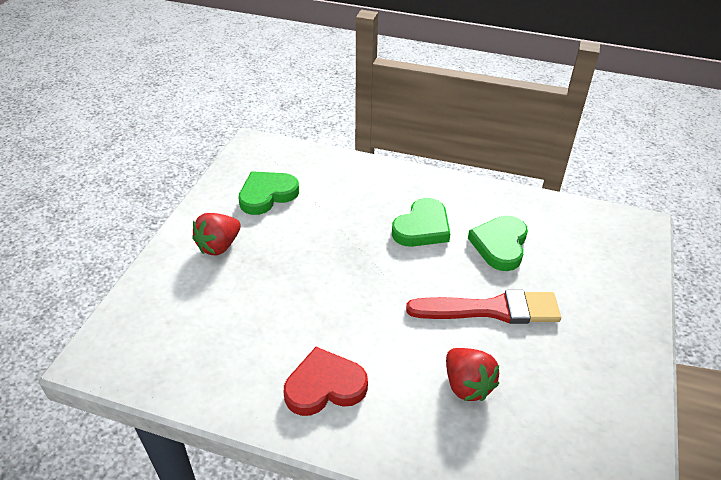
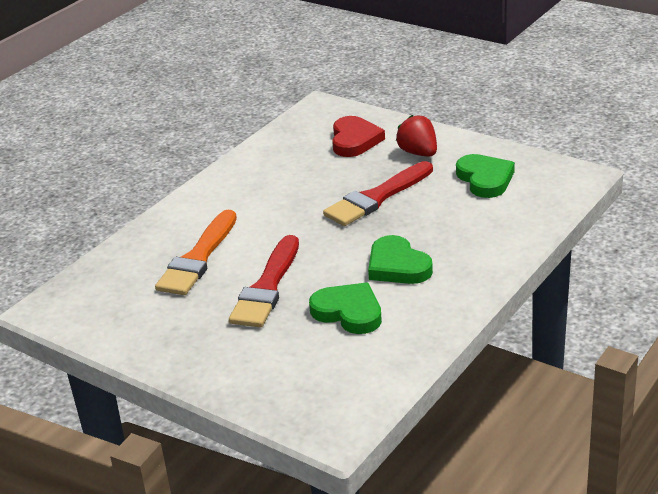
camera: 110 degrees right, 10 degrees down
red heart [284,347,368,416] -> red heart moved to [332,116,385,157]
red strawberry [446,348,499,401] -> orange brush [155,210,237,295]
none -> red brush [323,161,433,226]

